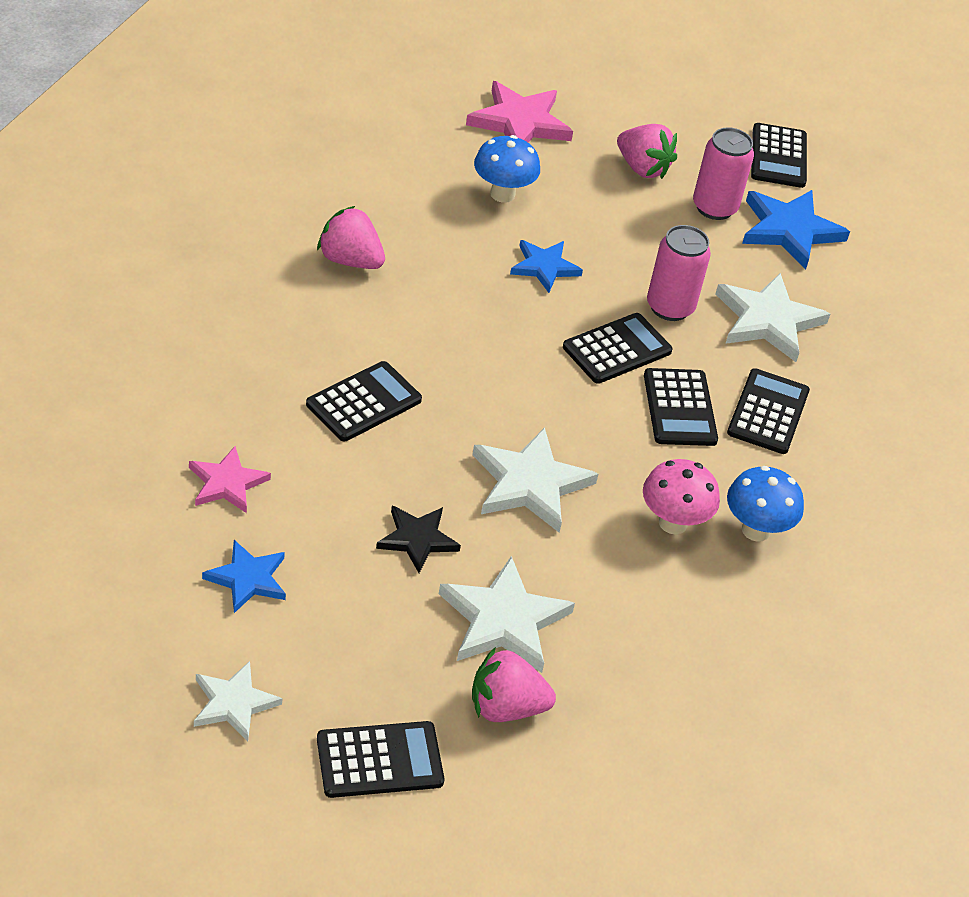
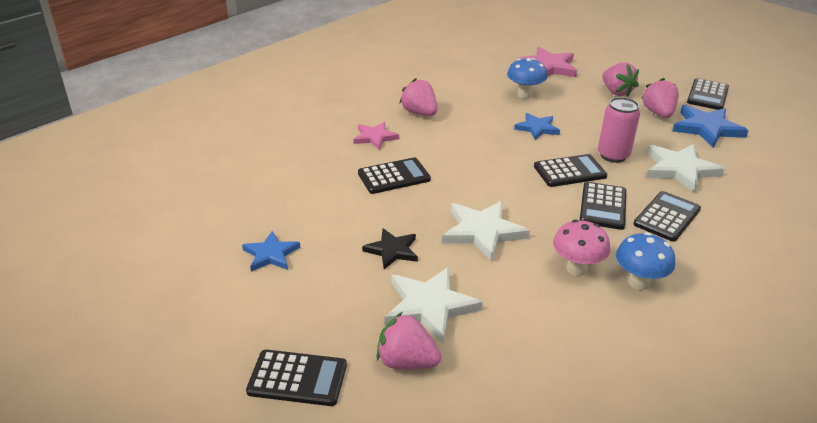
camera: 25 degrees right, 10 degrees down
pink star [189,446,271,513] -> pink star moved to [354,122,399,150]
white star [194,661,283,742] -> none
pink can [693,127,754,220] -> pink strawberry [641,78,679,118]

